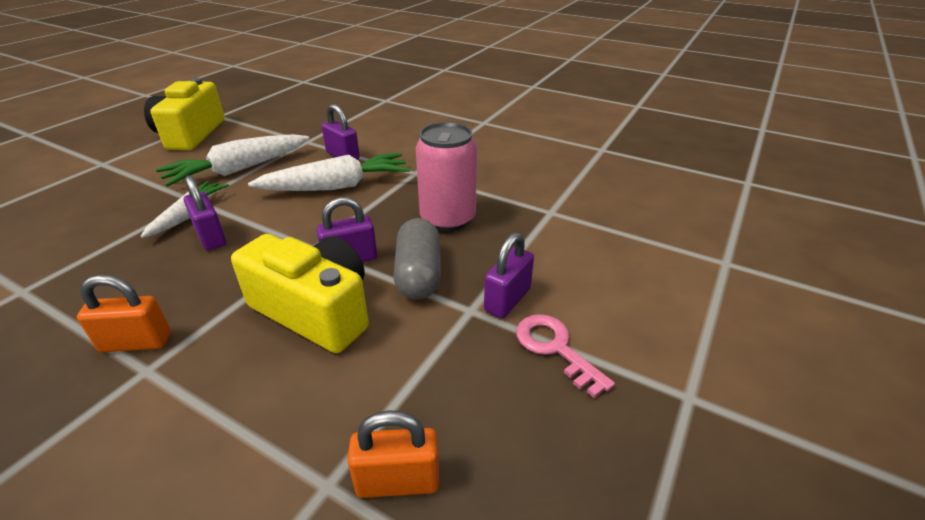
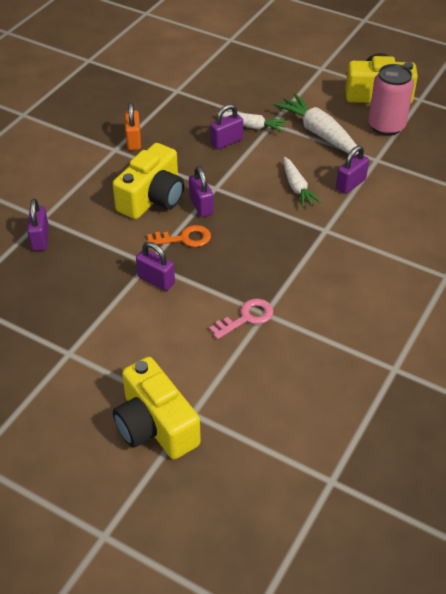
camera: 90 degrees right, 10 degrees up
white carrot [248,153,410,191] -> white carrot [284,157,322,208], size x0.63
orange padlock [347,410,439,498] -> purple padlock [27,199,49,251]
grey capsule [393,218,441,300] -> orange key [147,225,211,247]
pink can [416,122,477,232] -> pink can moved to [368,64,414,136]
pink key [516,314,615,398] -> pink key moved to [209,299,274,339]
none -> yellow camera [113,357,201,459]

